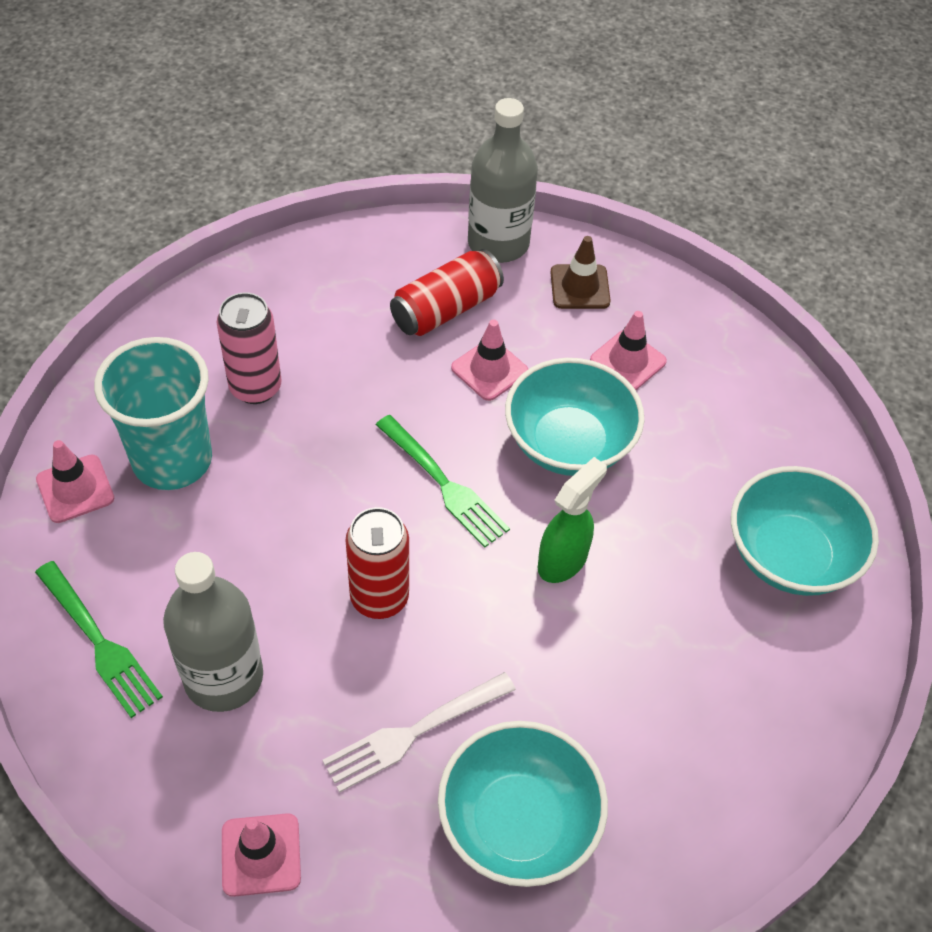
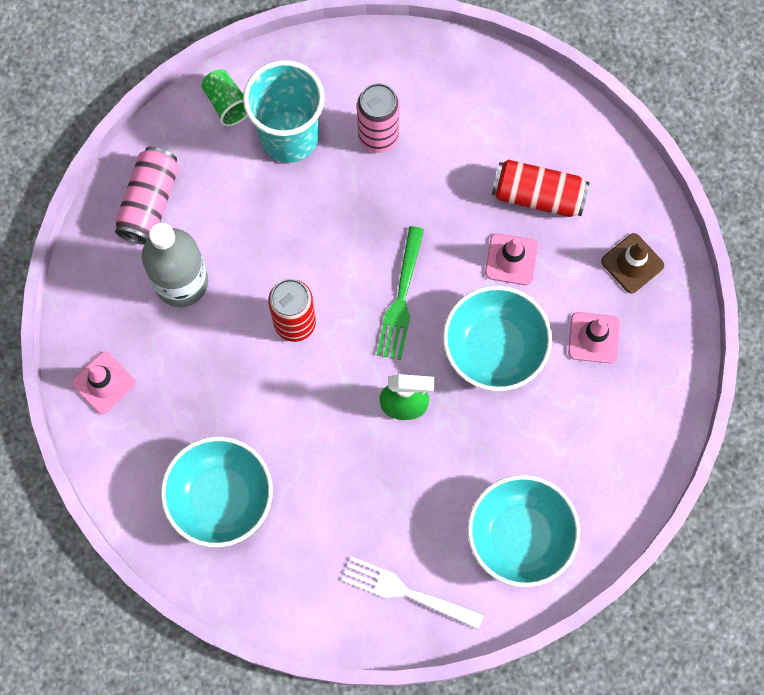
camera: 55 degrees right, 20 degrees up
green fork [35,561,163,718] -> pink can [115,147,179,245]
pink traffic cone [36,440,115,523] -> green cup [201,69,248,126]
white fork [322,672,516,793] -> white fork moved to [341,556,484,629]
grey bottle [468,98,538,263] -> none

